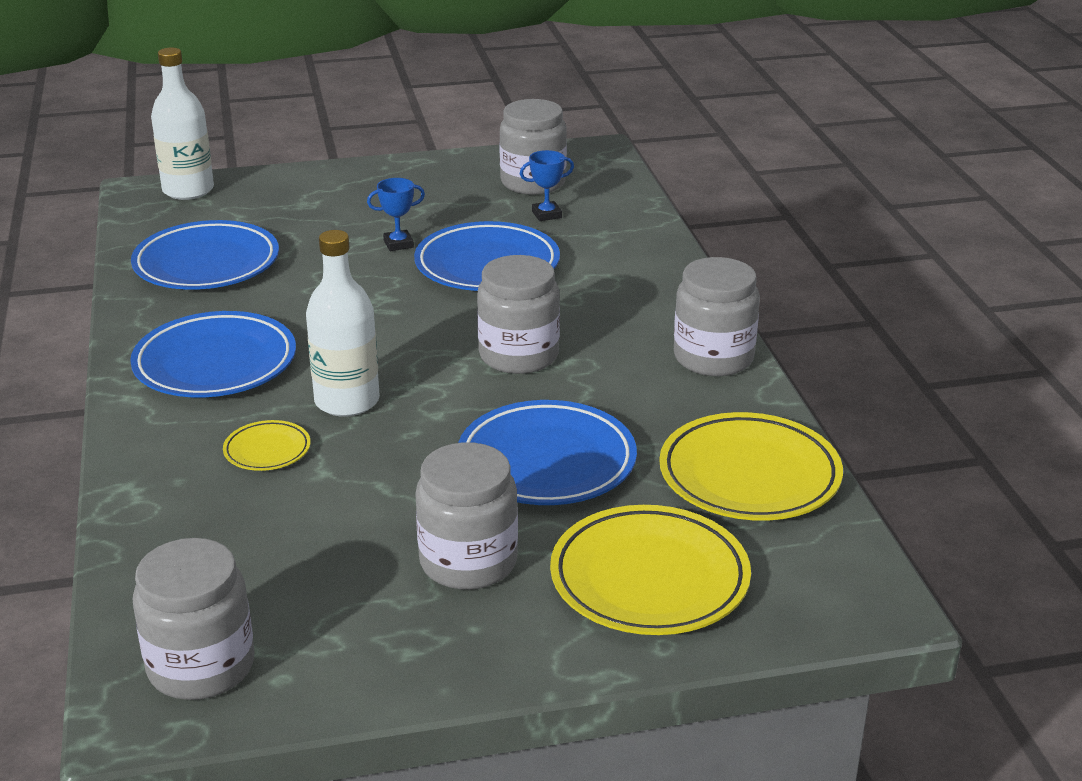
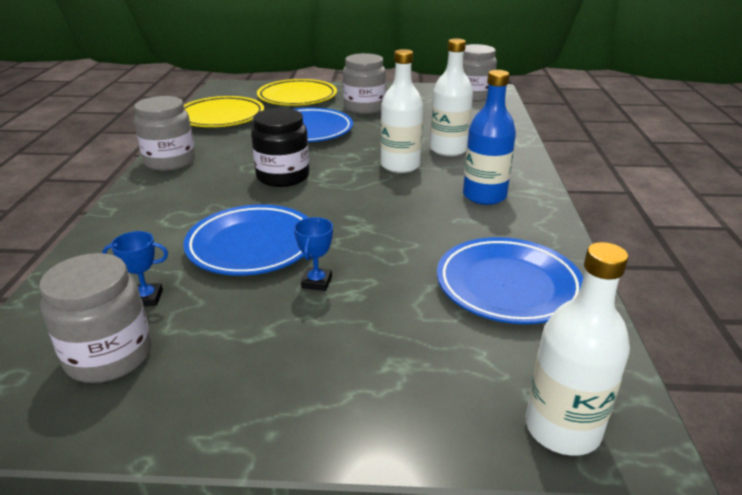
camera: 165 degrees left, 0 degrees up
blue plate [130,311,296,397] -> blue bottle [463,70,516,205]
yellow plate [223,420,310,471] -> white bottle [430,39,473,156]
blue trophy [367,178,425,251] -> blue trophy turned 75 degrees counterclockwise [294,217,333,291]
grey jar [477,255,560,374] -> black jar [251,108,310,187]

